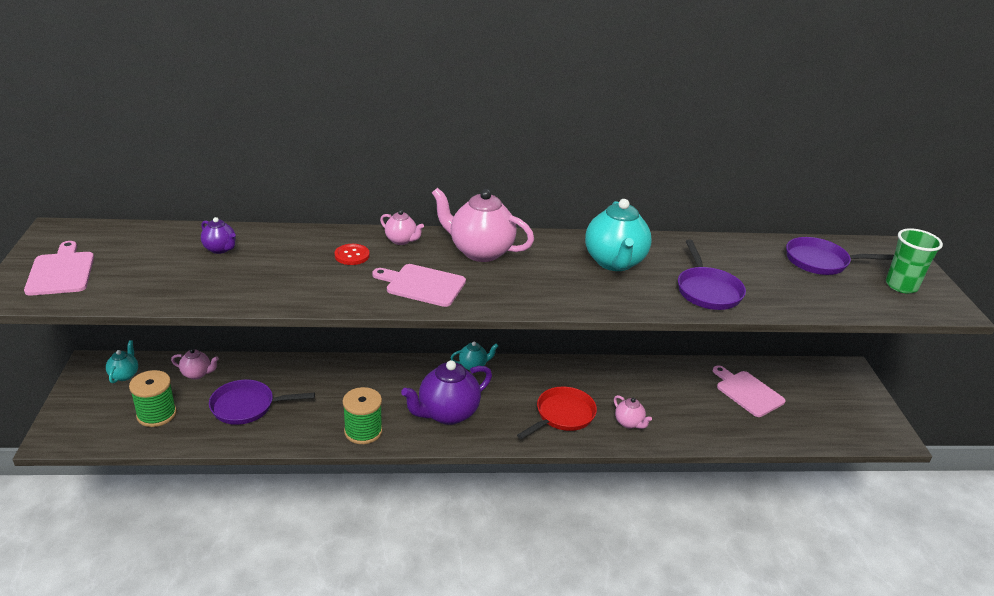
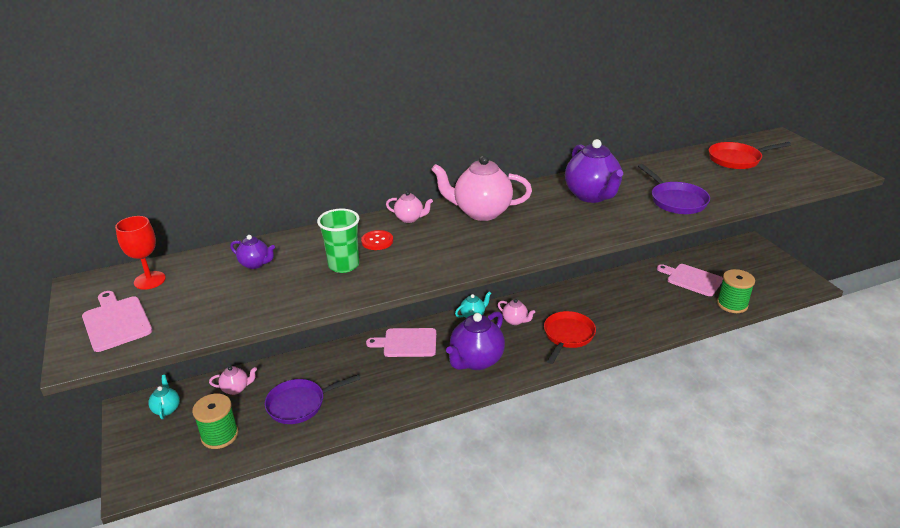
camera: 15 degrees left, 0 degrees up
green spool [342,387,383,444] -> green spool moved to [717,269,755,313]
pink cutting board [372,264,466,307] -> pink cutting board moved to [366,328,436,357]
turquoise teapot [585,199,652,271] -> purple teapot [565,139,623,203]
pink teapot [614,395,652,429] -> pink teapot moved to [498,299,535,325]
purple pan [786,237,894,275] -> red pan [709,142,791,169]
green cup [886,228,943,294] -> green cup moved to [317,209,360,273]
none -> red goblet [115,216,166,290]

